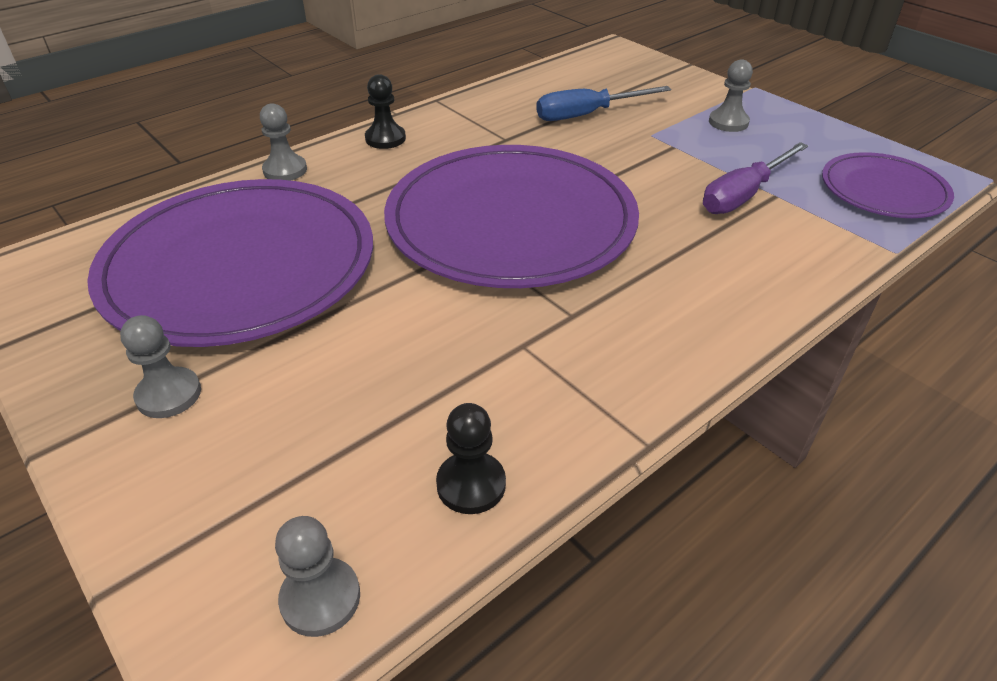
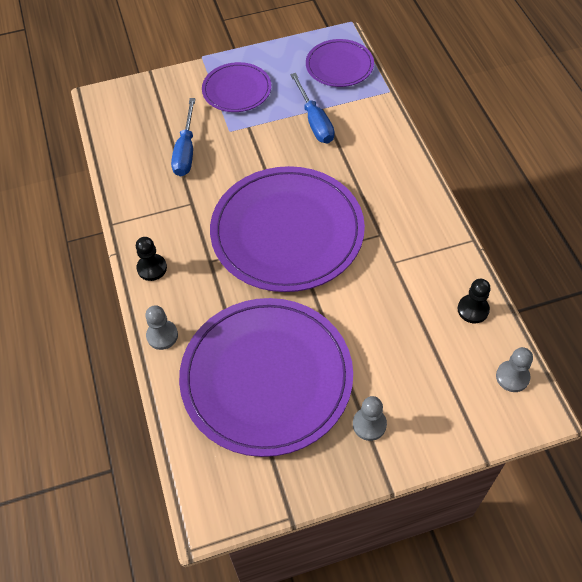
camera: 65 degrees left, 15 degrees up
purple screwdriver [703,142,808,214] -> blue screwdriver [290,73,334,143]
grey pawn [709,59,753,132] -> purple plate [202,62,271,112]

